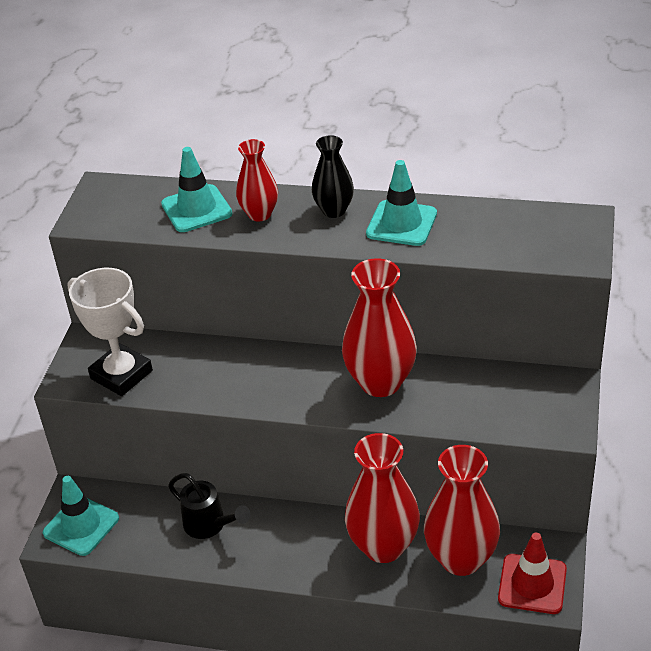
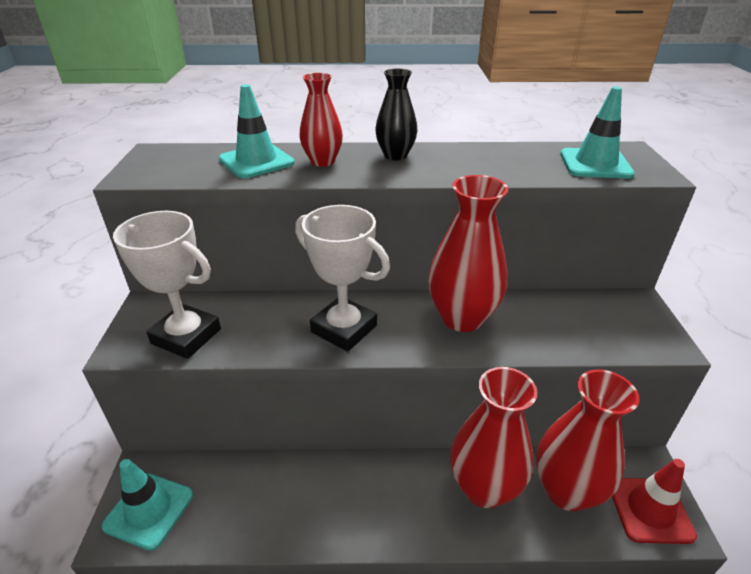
camera: 15 degrees left, 5 degrees down
black watering can [168,473,250,539] -> none
turquoise traffic cone [366,160,437,246] -> turquoise traffic cone moved to [560,87,635,179]
none -> white trophy [295,205,390,352]

